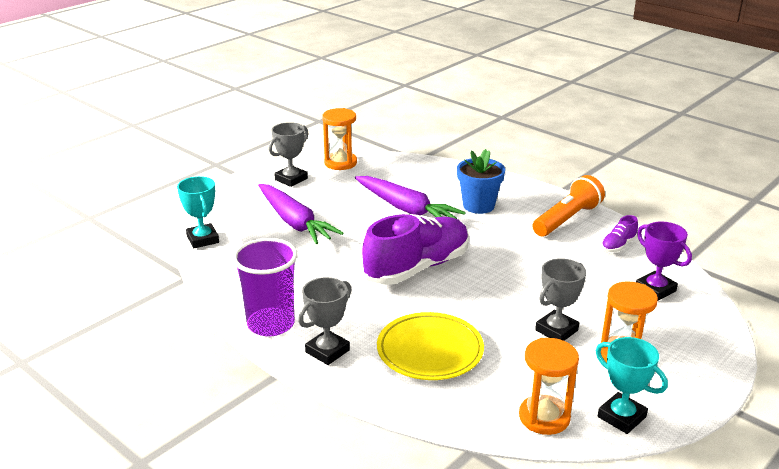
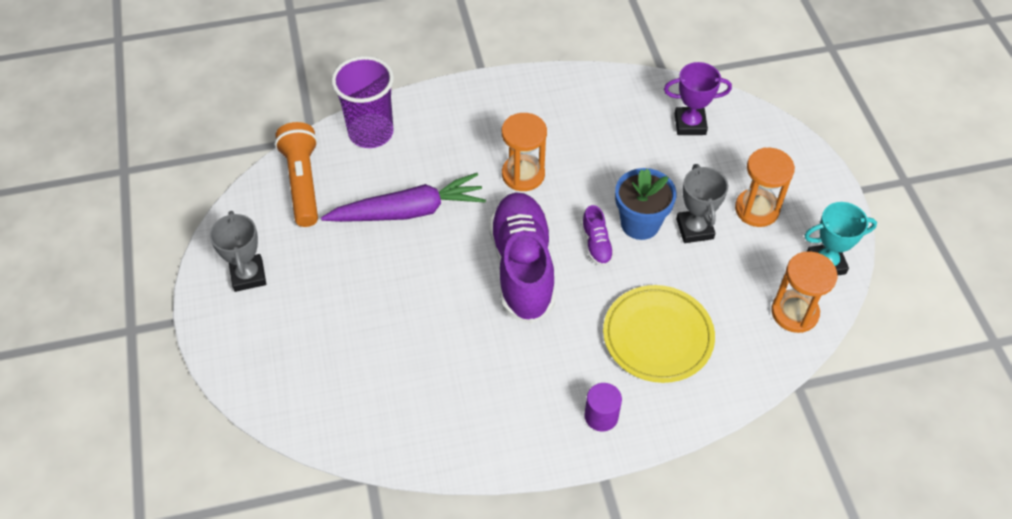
camera: 55 degrees left, 25 degrees up
turquoise trophy [177,176,219,248] -> none
purple cup [233,238,298,337] -> purple cup moved to [331,56,394,148]
purple carrot [258,184,343,244] -> none
grey trophy [298,277,352,365] -> purple cylinder [585,383,622,431]
orange hourglass [322,108,357,170] -> orange hourglass moved to [502,113,547,191]
blue flower pot [457,149,505,214] -> blue flower pot moved to [615,168,677,240]
orange flashlight [533,175,605,236] -> orange flashlight moved to [275,122,318,227]
purple shoe [601,215,638,252] -> purple shoe moved to [581,205,614,266]

